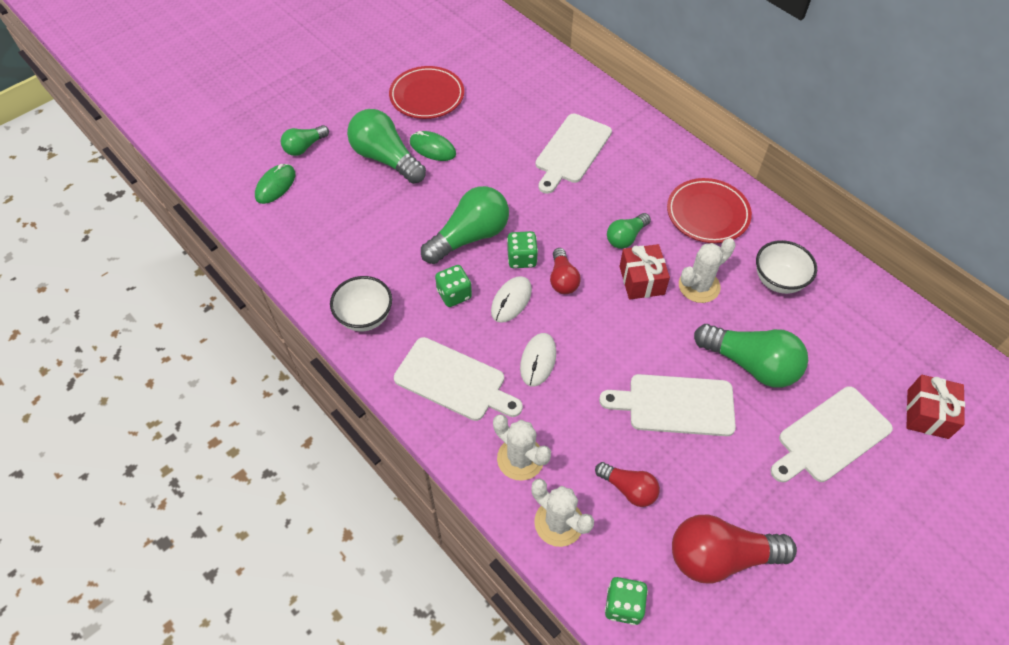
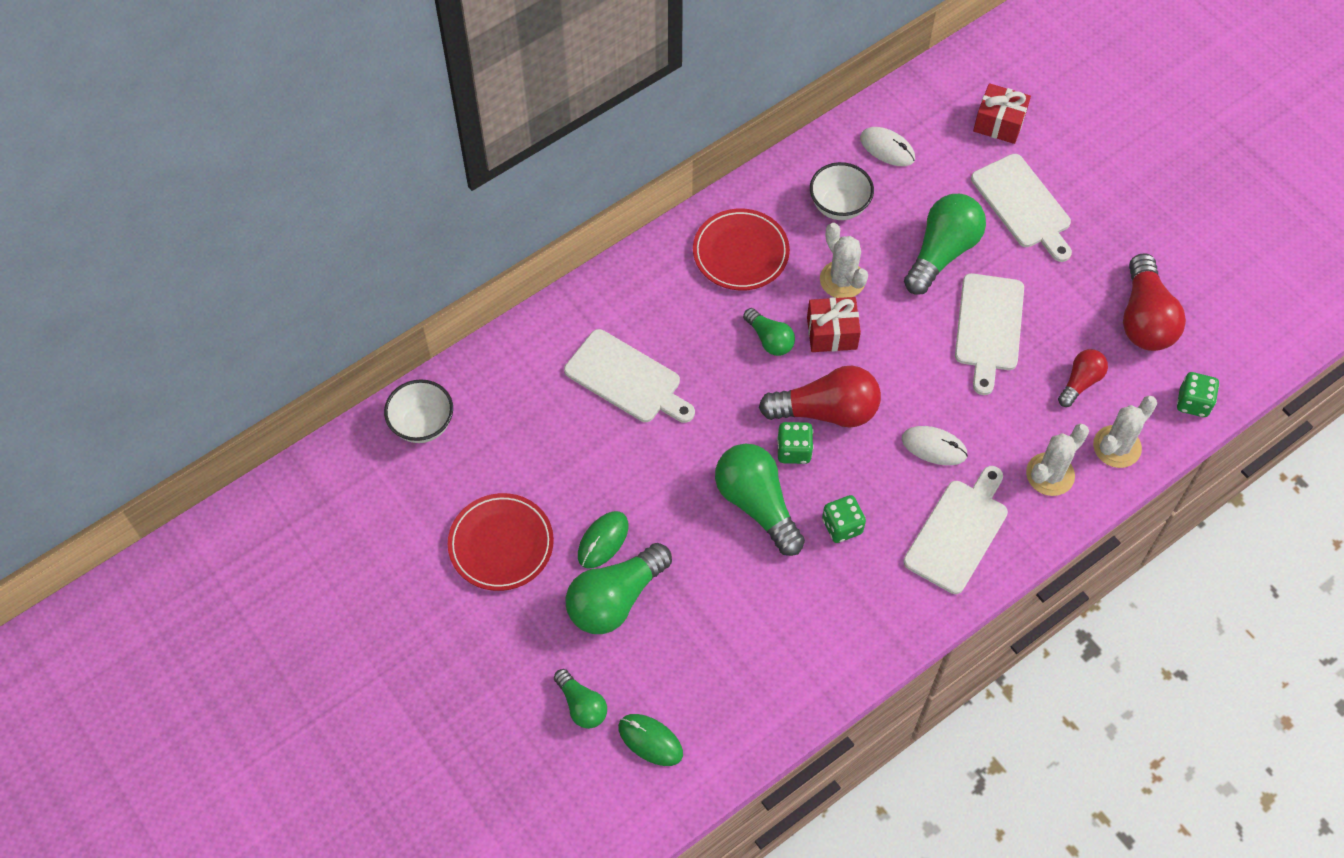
camera: 85 degrees left, 5 degrees up
white bowl [330,276,392,331] -> white bowl moved to [384,379,453,443]
white mouse [491,276,532,323] -> white mouse moved to [860,127,915,166]
red light bulb [550,248,581,294] -> red light bulb [759,366,881,428], size x1.78

